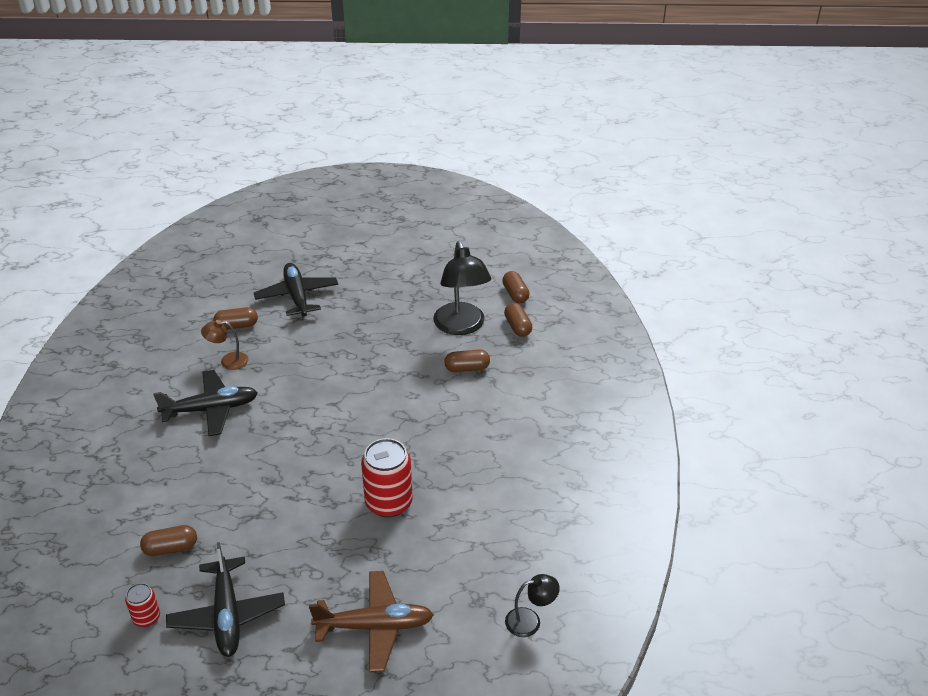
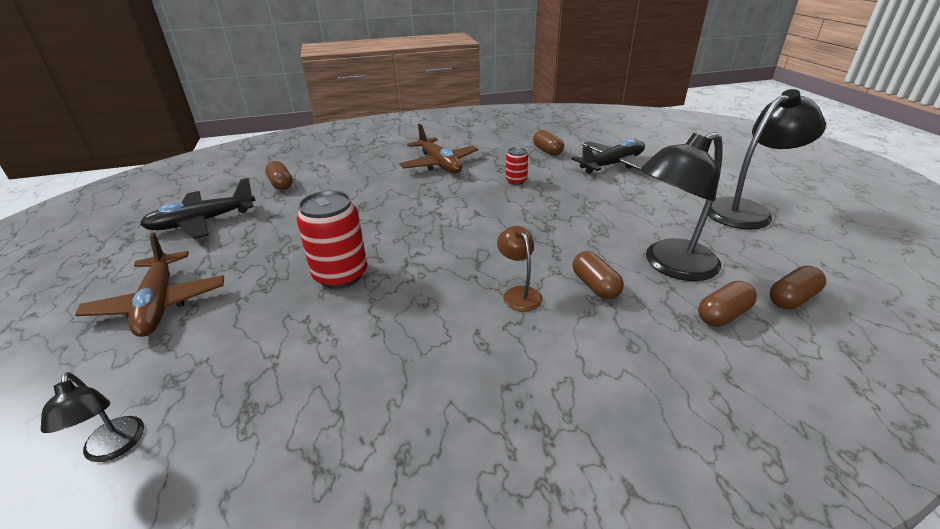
camera: 75 degrees right, 5 degrees down
red can [125,583,160,627] -> red can moved to [506,147,528,185]
black plane [153,370,258,436] -> brown plane [399,123,478,173]
brown lamp [201,320,249,370] -> brown lamp moved to [497,226,543,312]
none -> black lamp [708,89,826,230]

